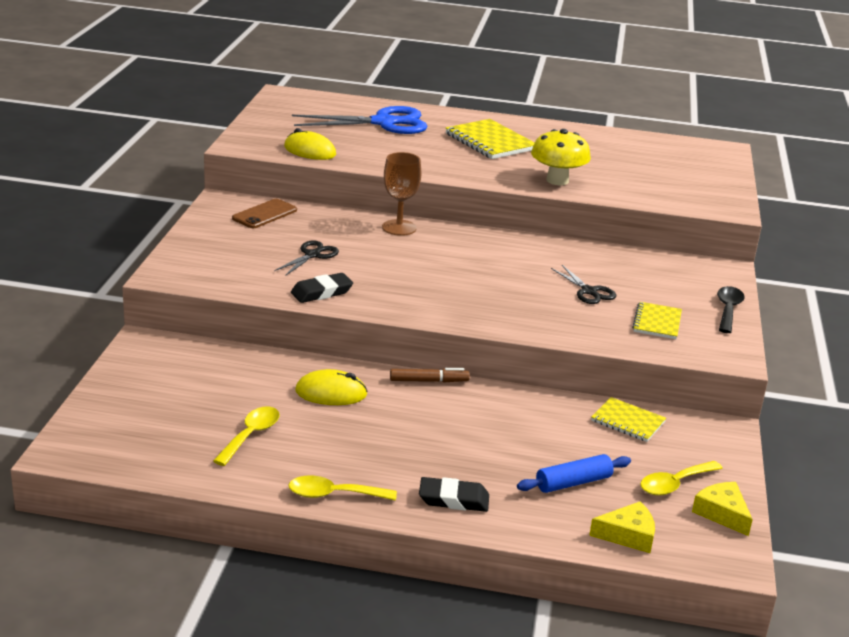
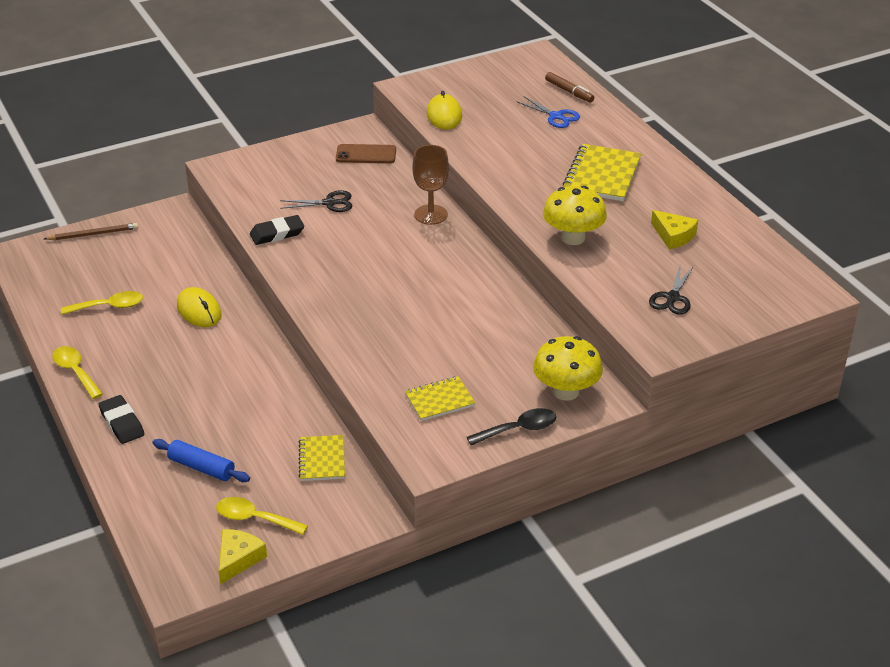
camera: 55 degrees right, 10 degrees up
black eraser [291,273,353,303] -> black eraser turned 45 degrees counterclockwise [250,215,304,245]
blue scissors [292,106,428,134] -> blue scissors [516,96,580,128], size x0.51
brown marker [390,368,470,383] -> brown marker moved to [545,72,594,102]
black scissors [551,265,616,304] -> black scissors moved to [649,266,694,314]
yellow cheese [589,501,655,553] -> yellow cheese moved to [651,210,698,250]
none -> brown pencil [44,223,138,240]
none -> yellow mushroom [533,336,603,401]

